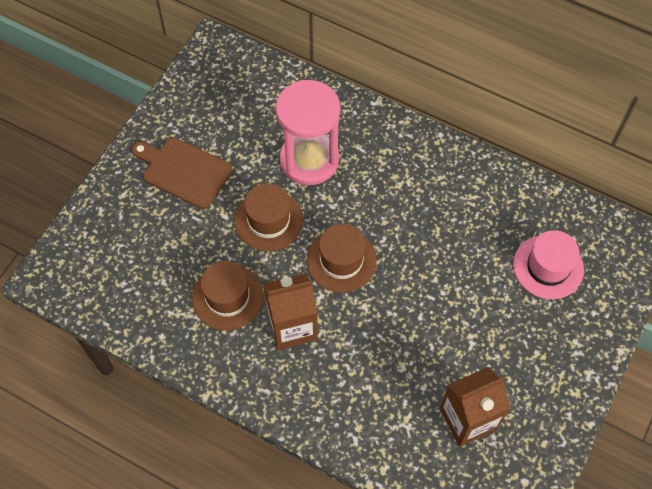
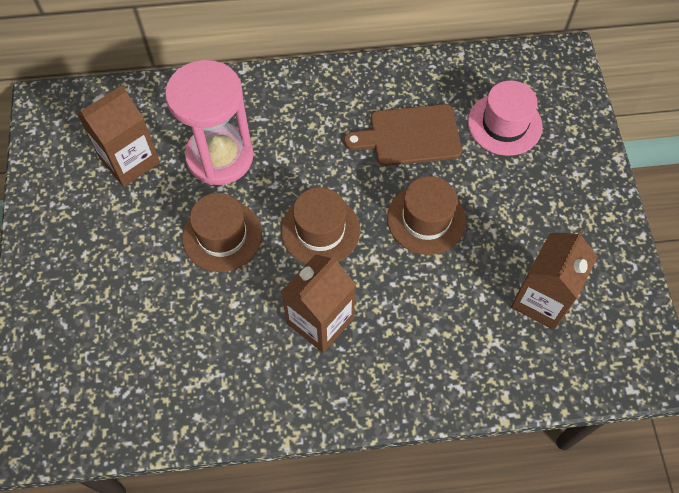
camera: 35 degrees left, 0 degrees up
brown cutting board [132,137,232,209] -> brown cutting board moved to [344,104,462,166]
brown hat [192,261,263,330] -> brown hat moved to [387,176,466,255]
none -> brown carton [77,85,160,187]

